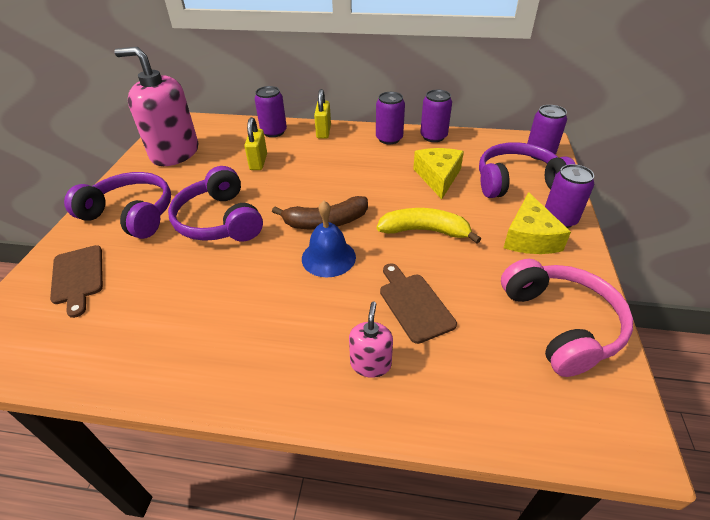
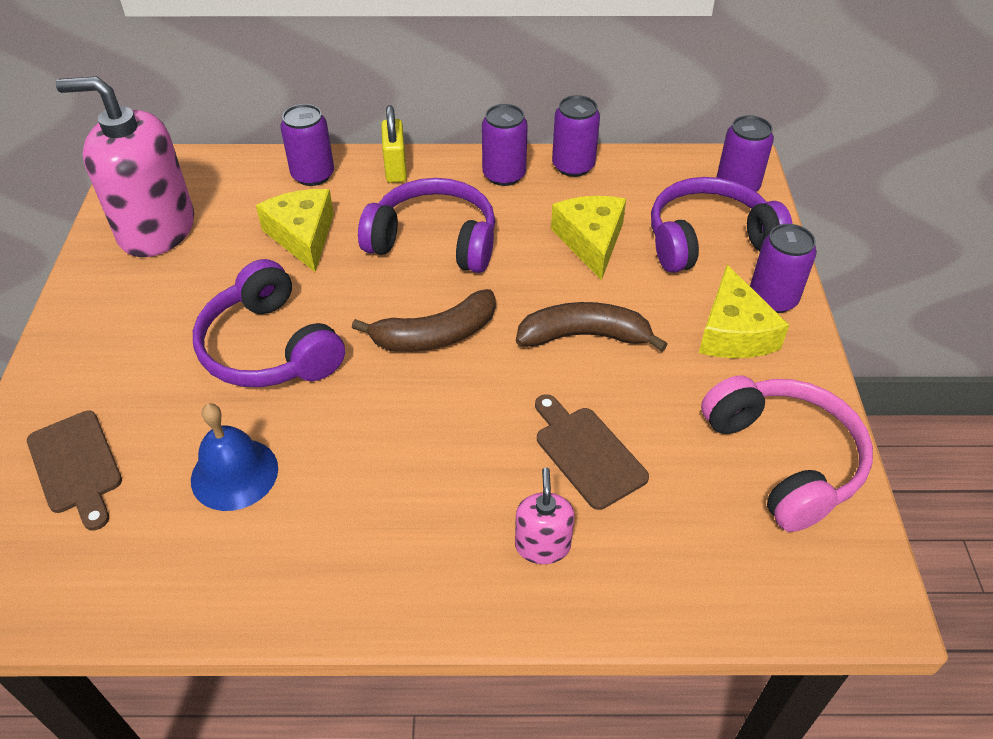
camera: 10 degrees left, 5 degrees up
purple headphones [64,172,171,239] -> purple headphones moved to [358,178,495,273]
yellow padlock [244,117,267,170] -> yellow cheese [256,189,334,272]
blue bell [302,201,356,277] -> blue bell moved to [191,403,278,511]
yellow banana [377,208,481,243] -> brown banana [516,302,668,351]

